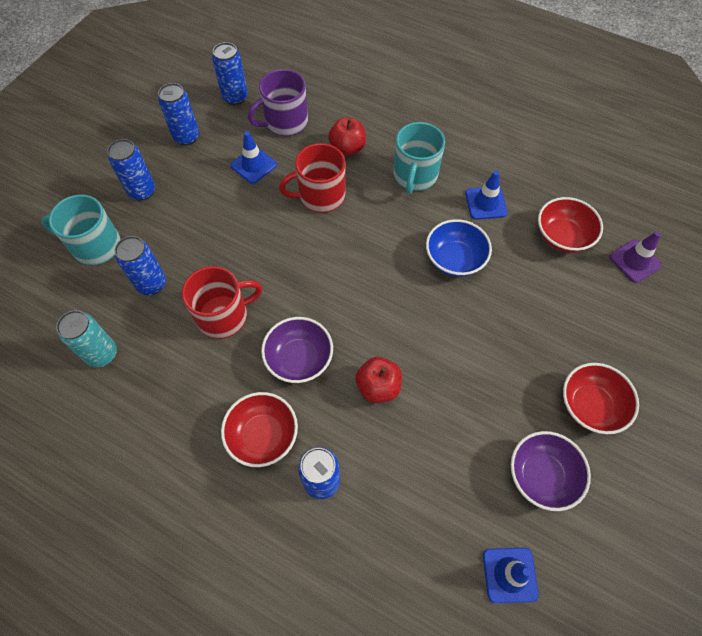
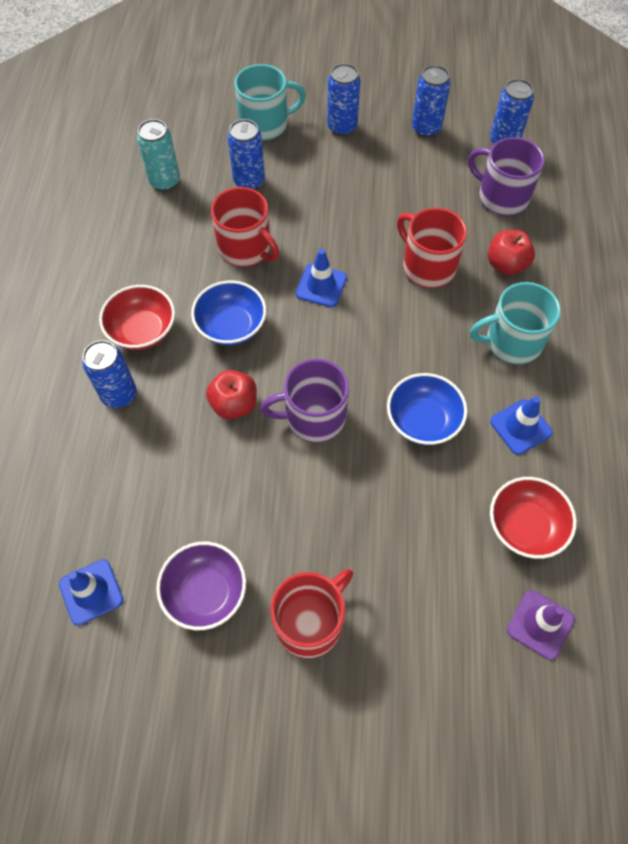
camera: 65 degrees right, 0 degrees up
turquoise mug [41,194,121,265] -> turquoise mug turned 90 degrees clockwise [234,64,306,141]
blue traffic cone [230,131,277,184] -> blue traffic cone moved to [295,249,347,307]
purple bowl [261,317,333,383] -> blue bowl [191,281,266,346]
red bowl [563,363,639,434] -> red mug [271,569,353,658]
none -> purple mug [260,359,349,443]

